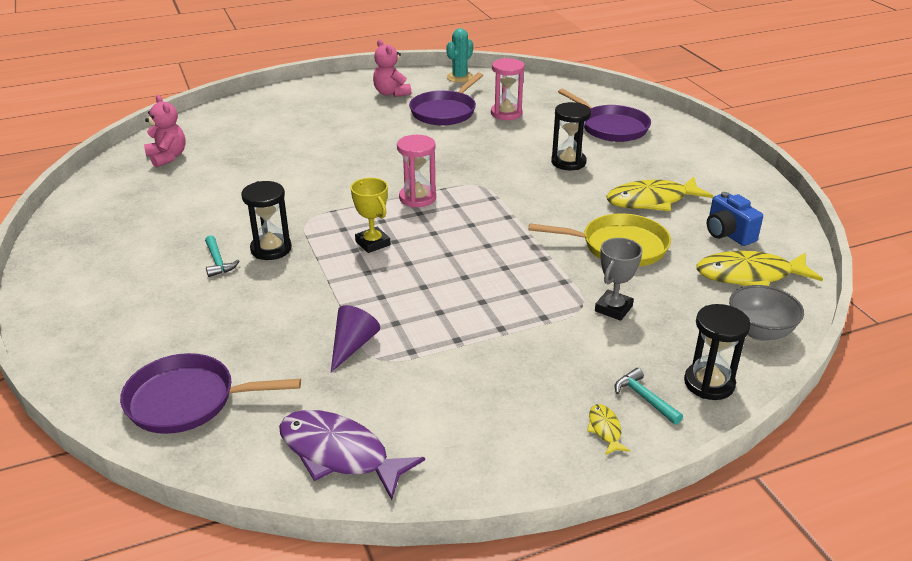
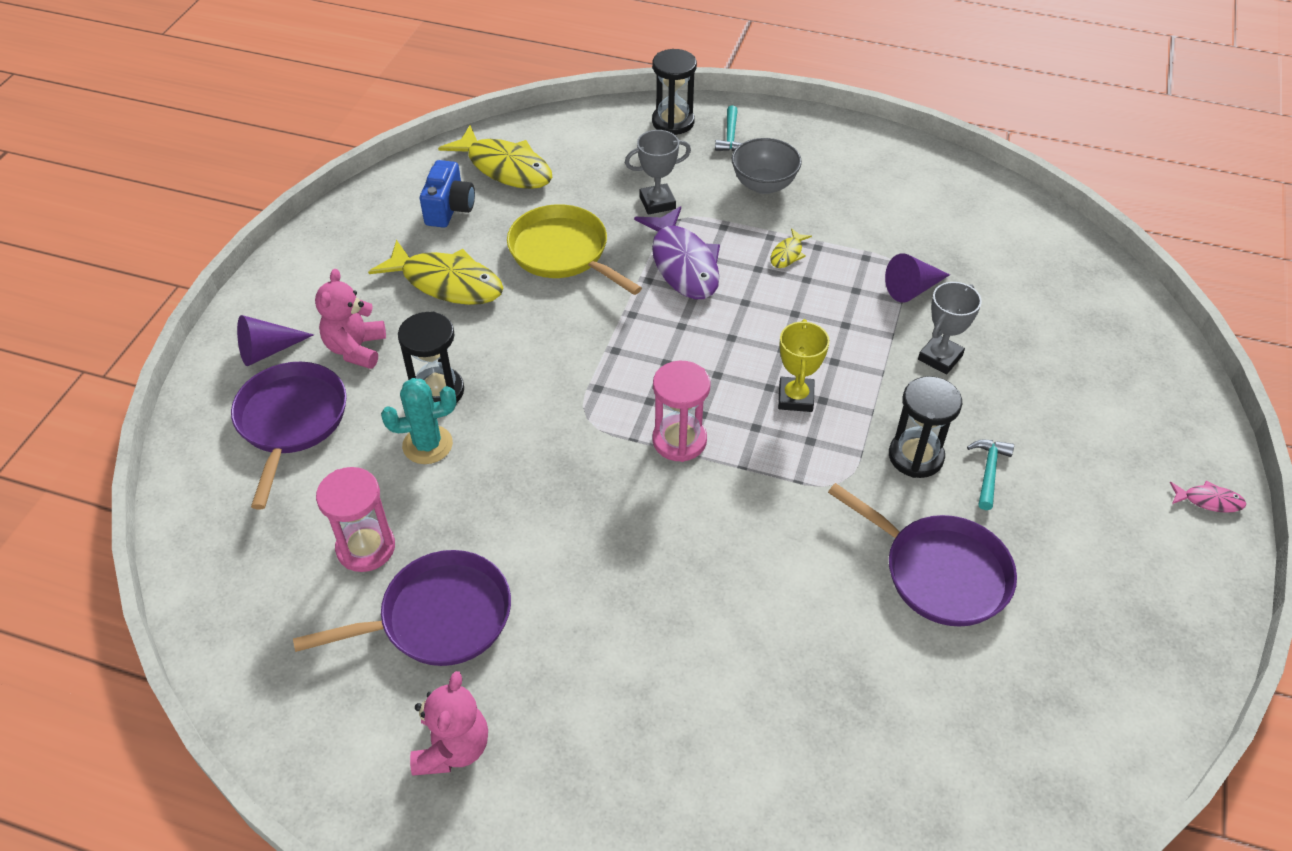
camera: 140 degrees left, 15 degrees up
purple pan [120,353,301,434] -> purple pan moved to [828,483,1017,627]
pink teddy bear [144,95,186,168] -> pink teddy bear moved to [315,269,386,369]
purple fish [279,410,425,500] -> purple fish moved to [634,206,720,299]
turquoise cactus [446,28,473,83] -> turquoise cactus moved to [381,378,456,464]
yellow fish [587,404,630,455] -> yellow fish moved to [770,228,812,268]
grey bowl [729,285,804,341] -> grey bowl moved to [732,138,802,194]
none -> purple cone [237,315,314,366]
none -> grey trophy [918,282,982,375]
none -> pink fish [1170,480,1246,513]

